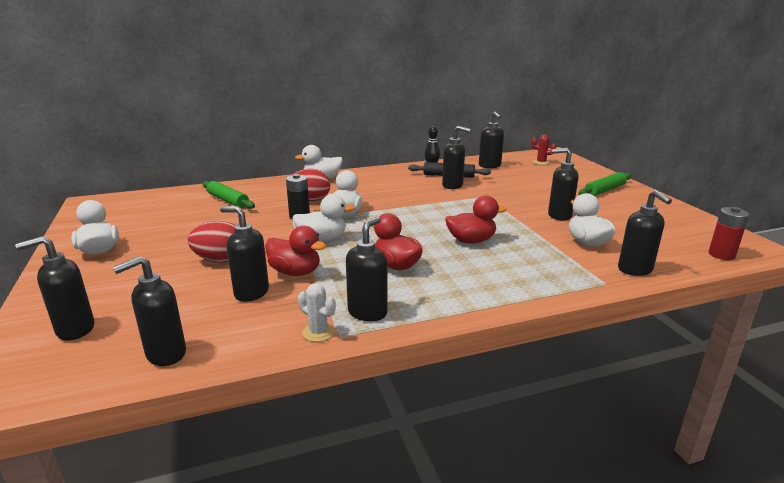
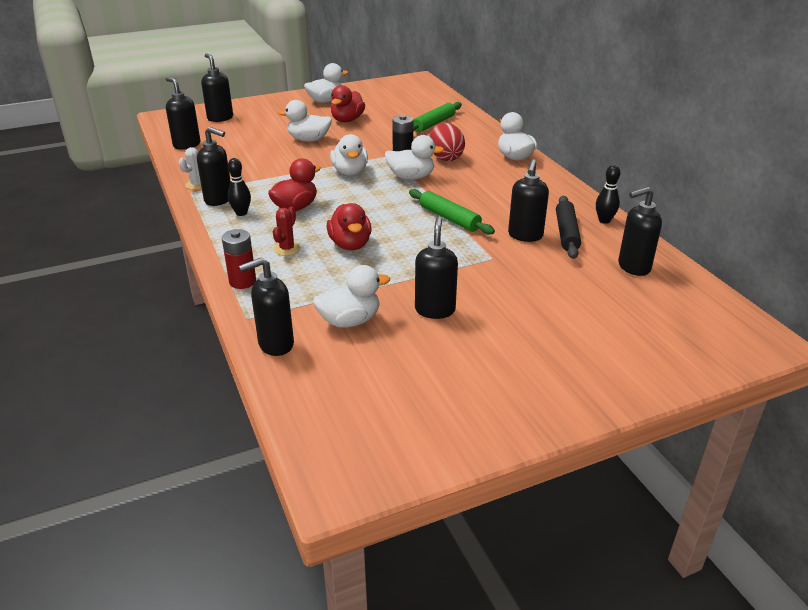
camera: 85 degrees right, 10 degrees up
red egg [188,221,235,263] -> white duck [278,100,332,142]
black soap dispenser [220,206,269,302] -> none
red duck [265,226,326,276] -> red duck moved to [331,85,365,122]
red cactus [531,135,556,165] -> red cactus moved to [273,207,300,256]
green rolling pin [578,172,631,196] -> green rolling pin moved to [409,189,495,235]
red battery [709,207,749,260] -> red battery moved to [222,229,256,289]
none -> black bowling pin [228,158,251,216]

